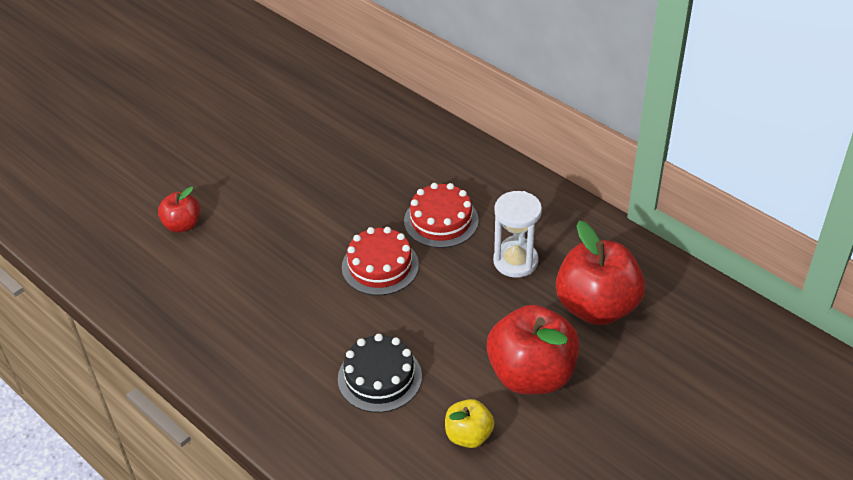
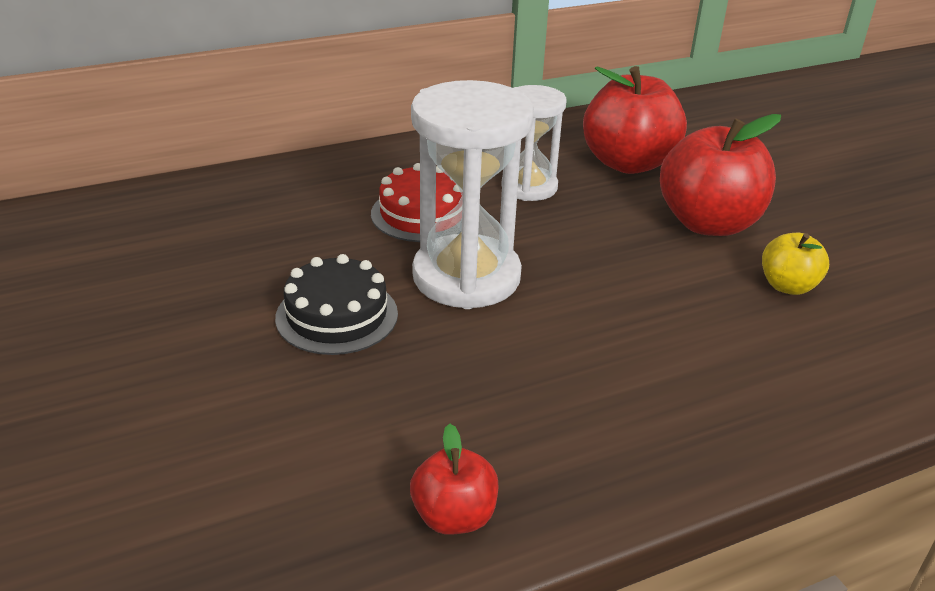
camera: 70 degrees left, 10 degrees down
red apple [158,187,200,233] -> red apple moved to [410,423,498,535]
black cake [338,334,422,413] -> black cake moved to [275,254,398,355]
red cake [342,227,419,296] -> white hourglass [411,80,534,309]

